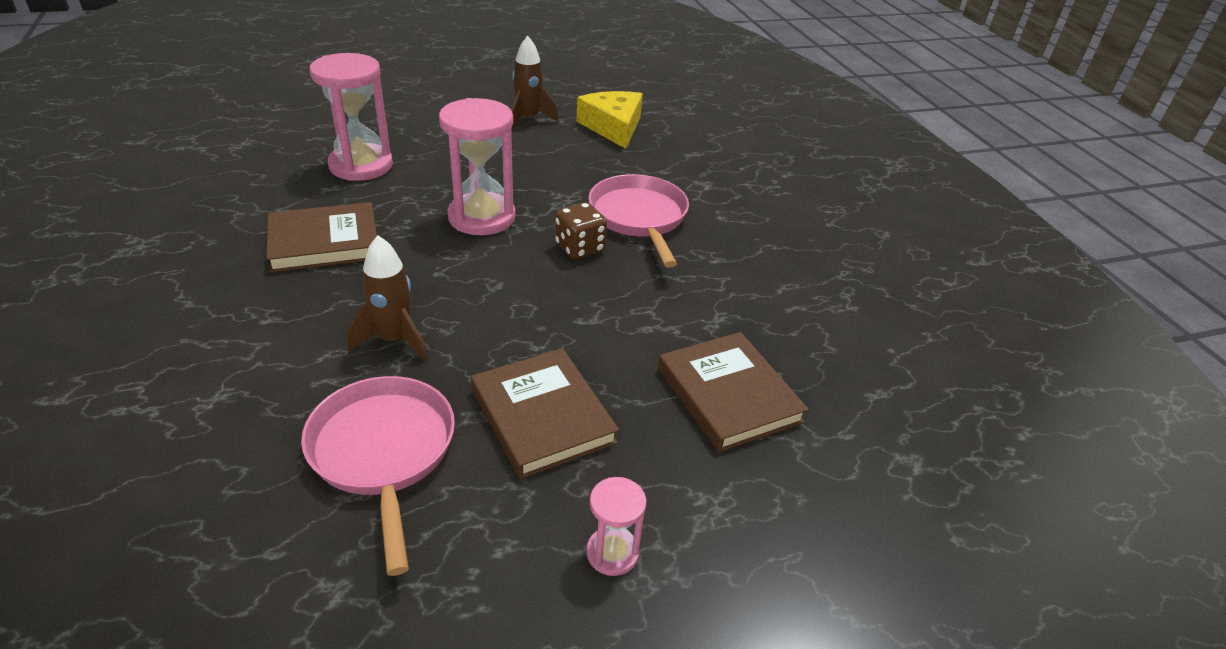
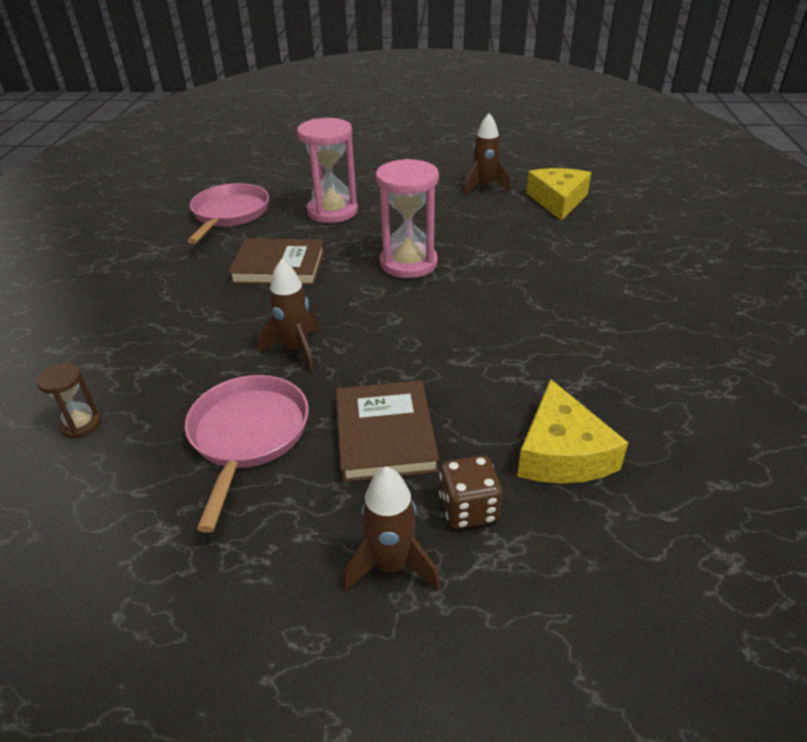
camera: 25 degrees right, 0 degrees up
brown dice [555,202,607,259] -> brown dice moved to [439,455,502,529]
pink hourglass [586,477,646,576] -> brown rocket [343,467,440,592]
pink pan [588,174,689,268] -> pink pan moved to [187,183,269,244]
brown book [658,332,809,452] -> yellow cheese [517,379,628,484]
none -> brown hourglass [36,363,101,438]

